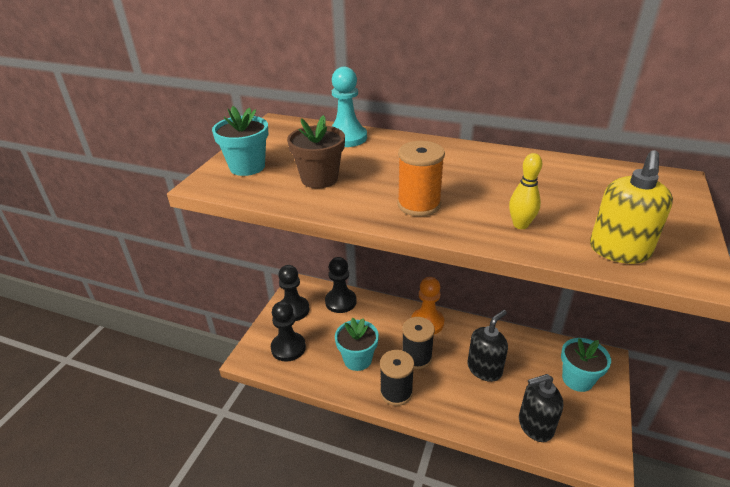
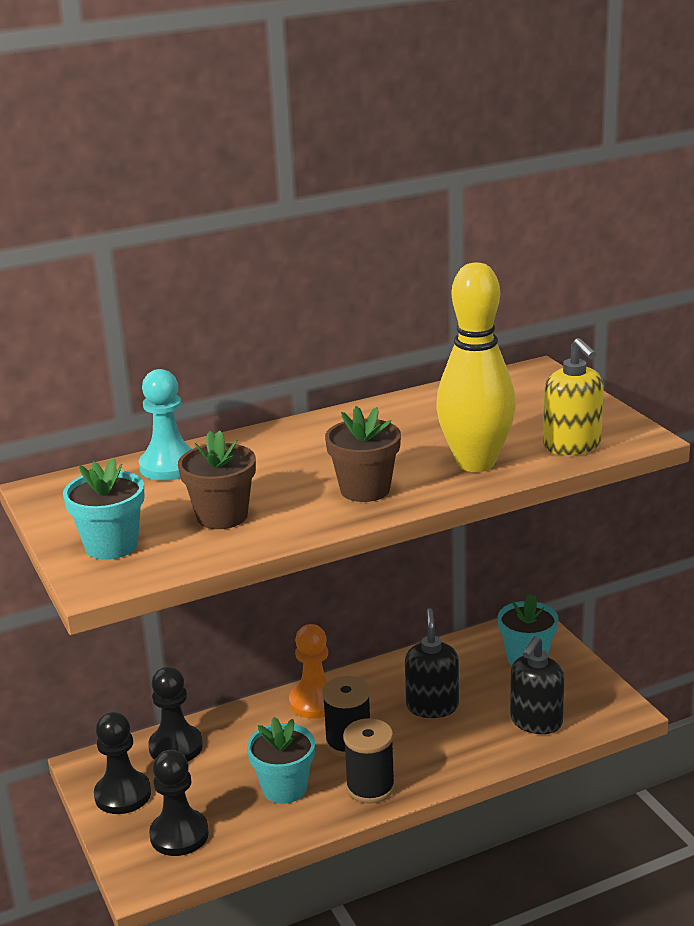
camera: 45 degrees left, 10 degrees down
orange spool [397,141,445,216] -> brown flower pot [325,406,401,502]
yellow bowling pin [509,153,542,229] -> yellow bowling pin [436,262,516,472], size x2.33

